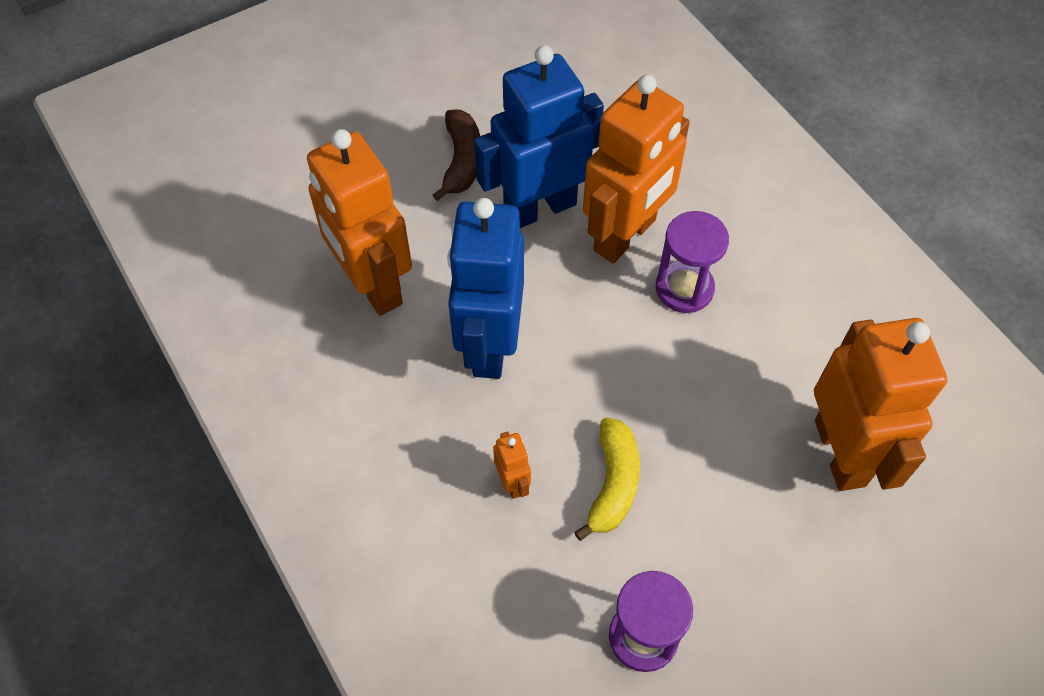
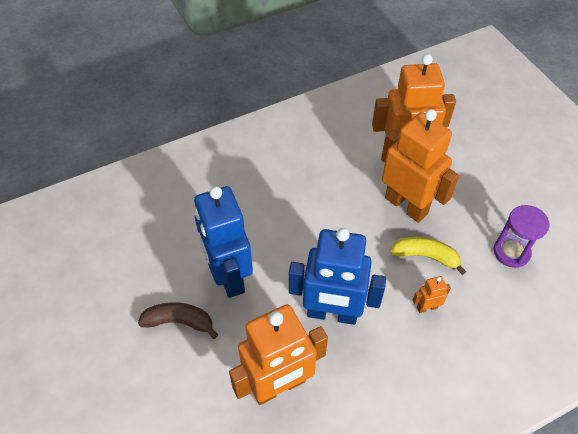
camera: 85 degrees left, 5 degrees down
orange robot [583,74,690,263] -> orange robot moved to [381,109,459,223]
purple hourglass [656,211,729,313] -> none

